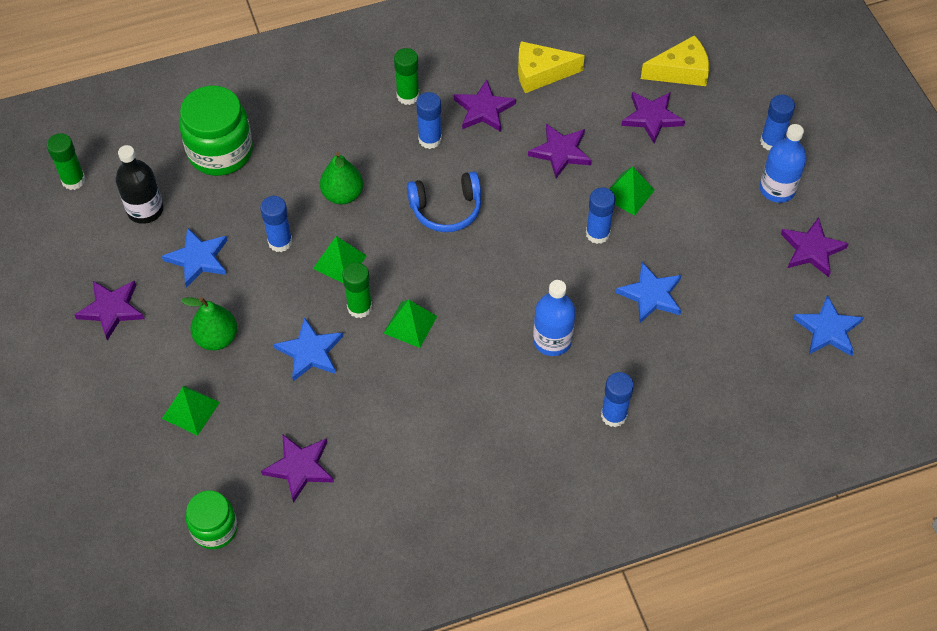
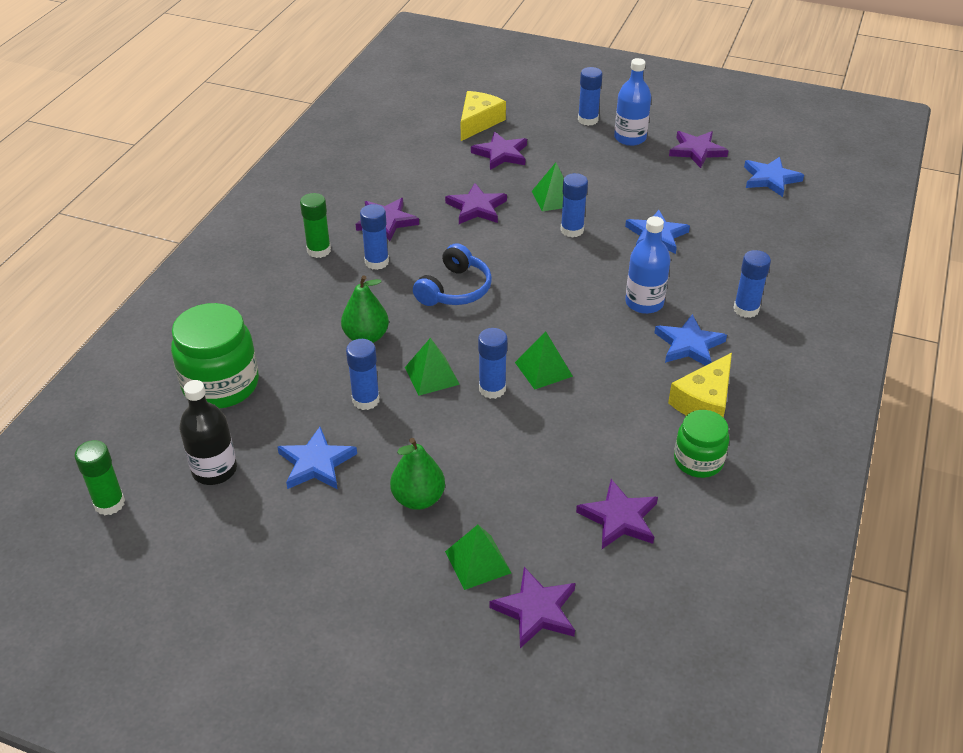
camera: 50 degrees left, 15 degrees down
purple star [74,280,145,341] -> purple star moved to [490,567,575,648]
green jar [186,491,238,549] -> green jar moved to [674,410,729,478]
blue star [274,317,343,381] -> blue star moved to [654,314,727,366]
green glue stick [342,262,372,318] -> blue glue stick [478,328,508,399]
yellow cheese [518,41,585,93] -> yellow cheese moved to [668,353,732,417]

